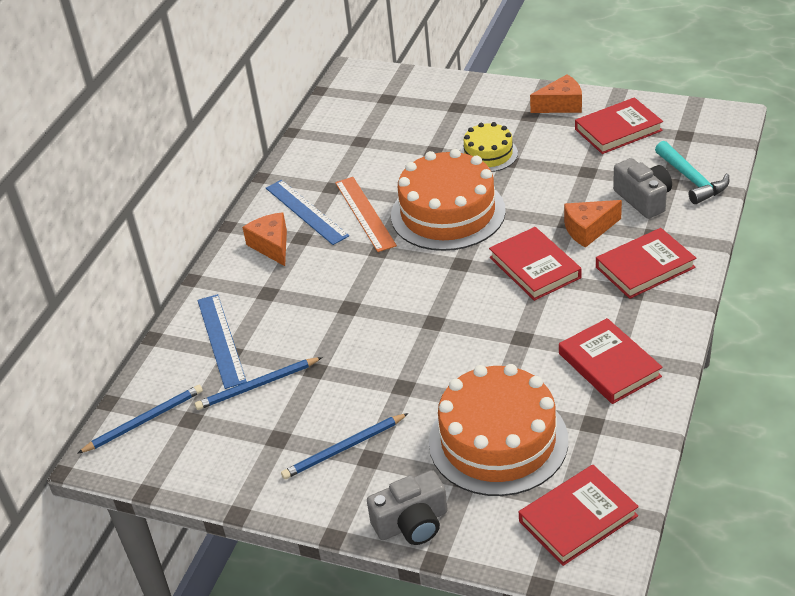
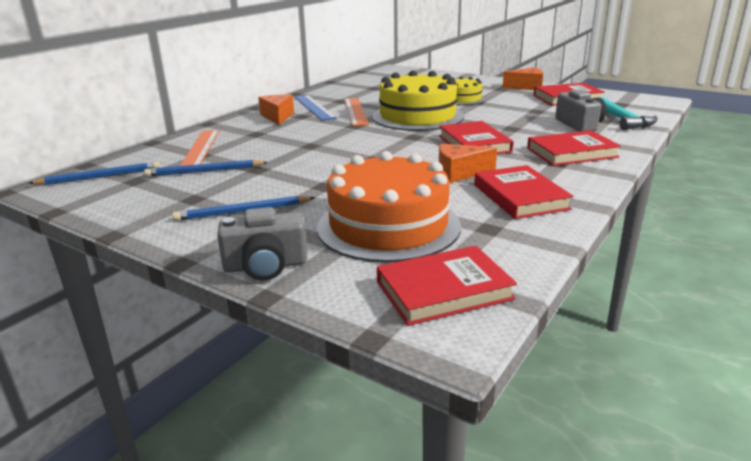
camera: 10 degrees right, 15 degrees down
blue ruler [197,294,247,389] -> orange ruler [180,130,219,166]
orange cake [391,149,506,251] -> yellow cake [372,70,464,131]
orange cheese [564,200,622,248] -> orange cheese moved to [439,144,497,183]

